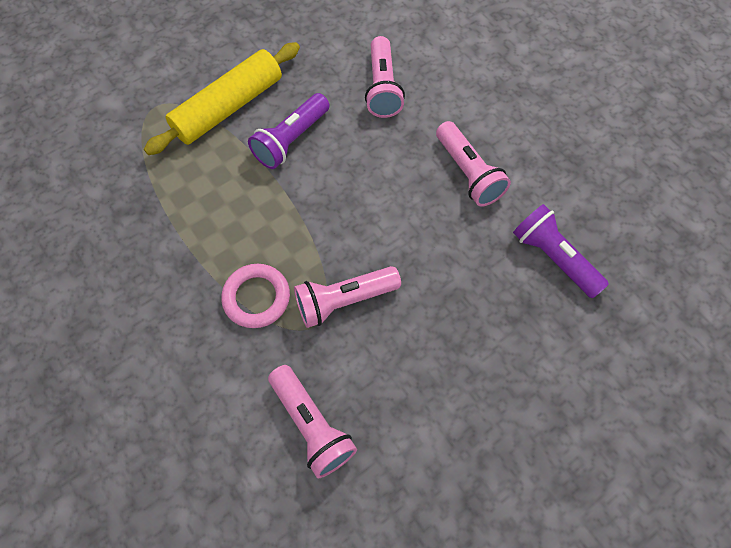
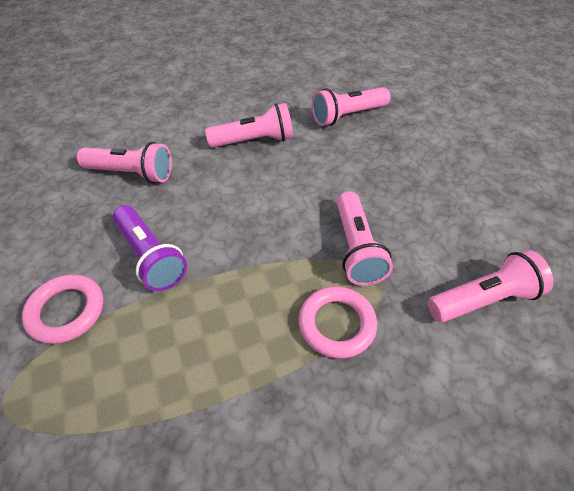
camera: 75 degrees left, 15 degrees down
yellow rolling pin [144,42,300,155] -> pink ring [22,274,103,344]
purple flashlight [513,204,609,298] -> pink flashlight [312,87,391,126]

